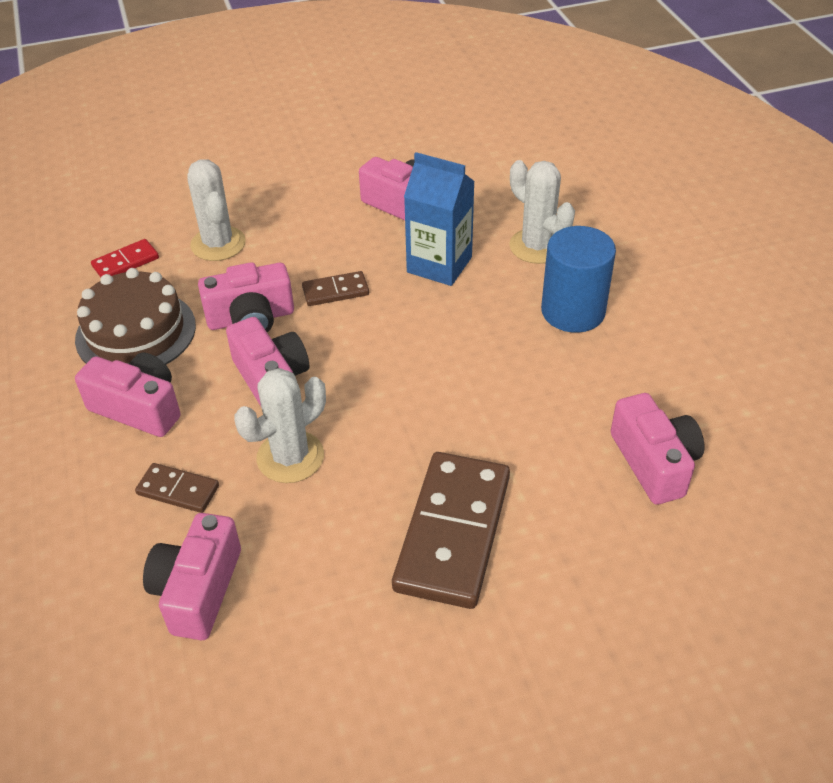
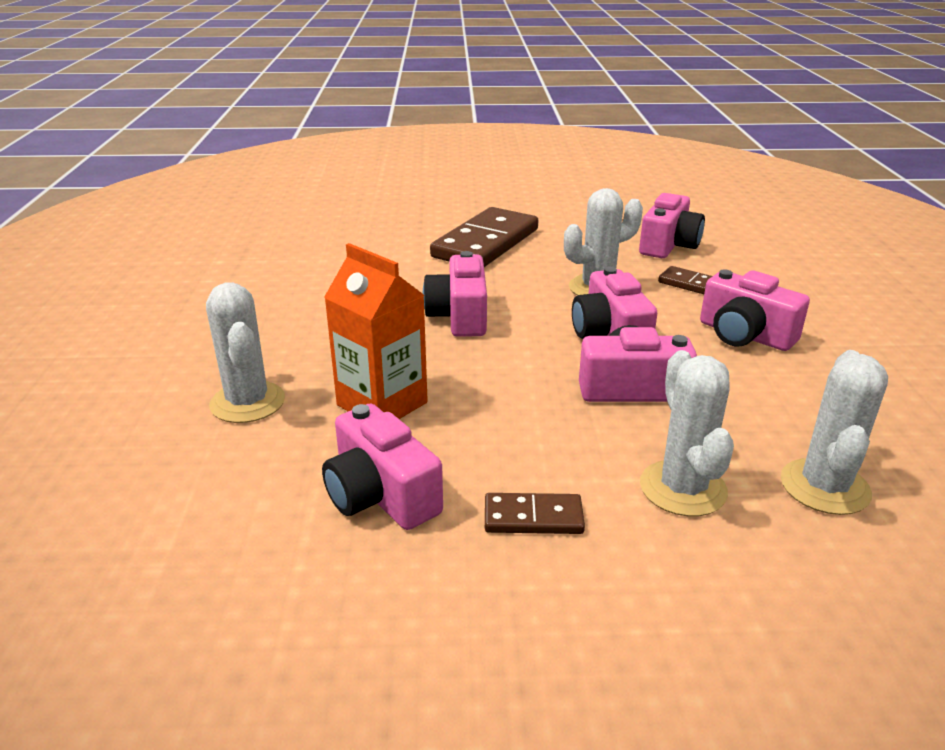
camera: 165 degrees left, 15 degrees down
brown cake [75,268,196,365] -> none
red domino [91,239,159,277] -> white cactus [781,350,888,515]
brown domino [302,271,369,306] -> brown domino moved to [485,493,585,534]
blue carton [404,152,475,286] -> orange carton [324,243,428,419]
blue cylinder [541,226,616,333] -> none
pink camera [611,393,704,505] -> pink camera moved to [423,251,487,337]

